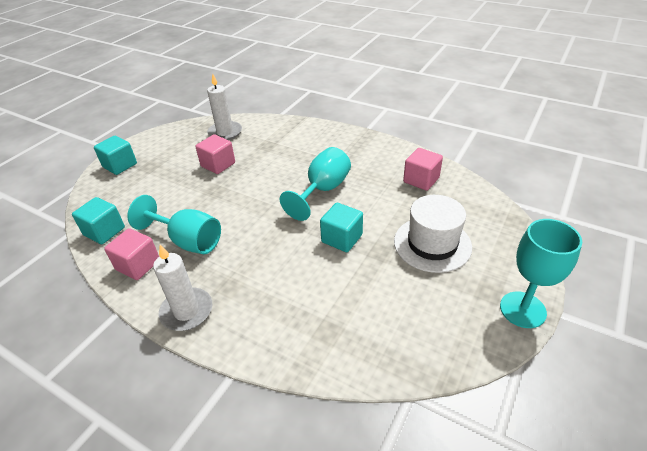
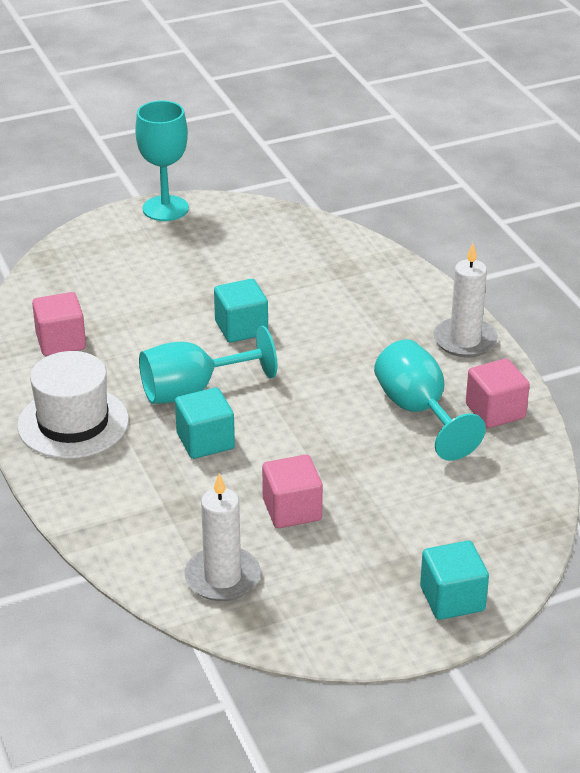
camera: 145 degrees left, 5 degrees down
turquoise cube [72,197,125,244] -> turquoise cube moved to [175,388,235,459]
white hat [394,195,472,273] -> white hat moved to [17,351,129,459]

